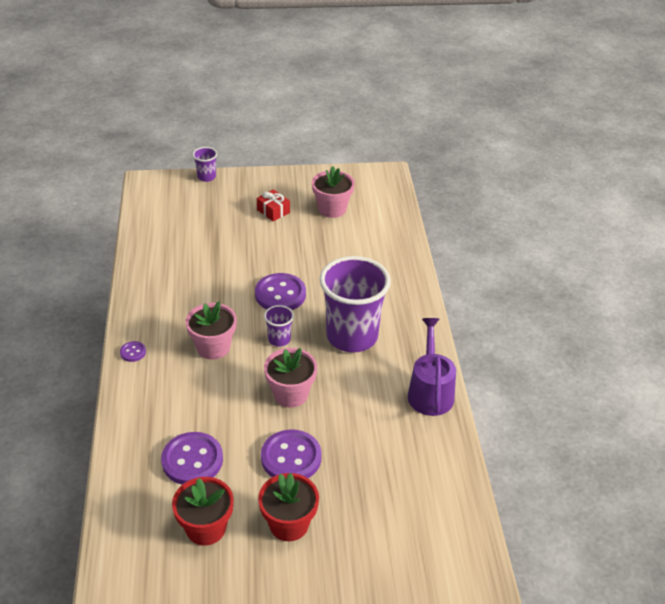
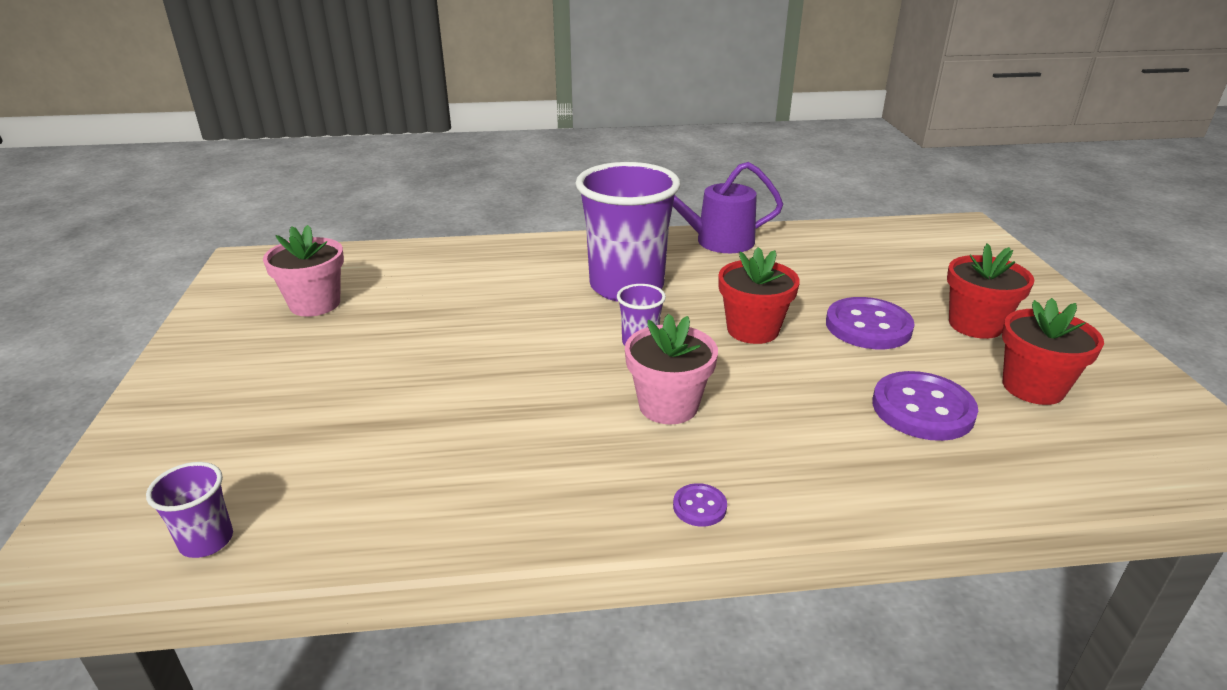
camera: 90 degrees left, 10 degrees down
purple cup [193,147,217,182] -> purple cup moved to [146,462,233,558]
purple button [255,273,306,310] -> none
red gift [257,189,290,221] -> none
pink flower pot [264,348,317,407] -> red flower pot [718,247,800,344]

